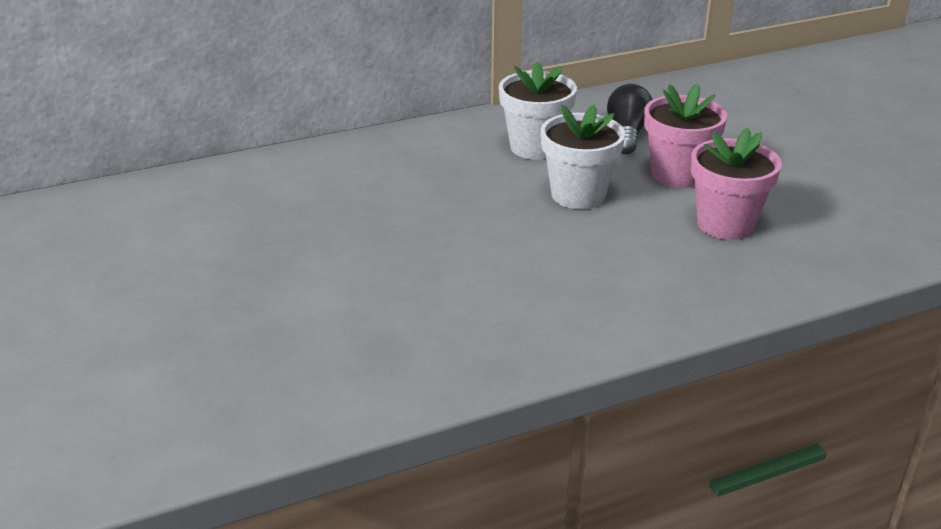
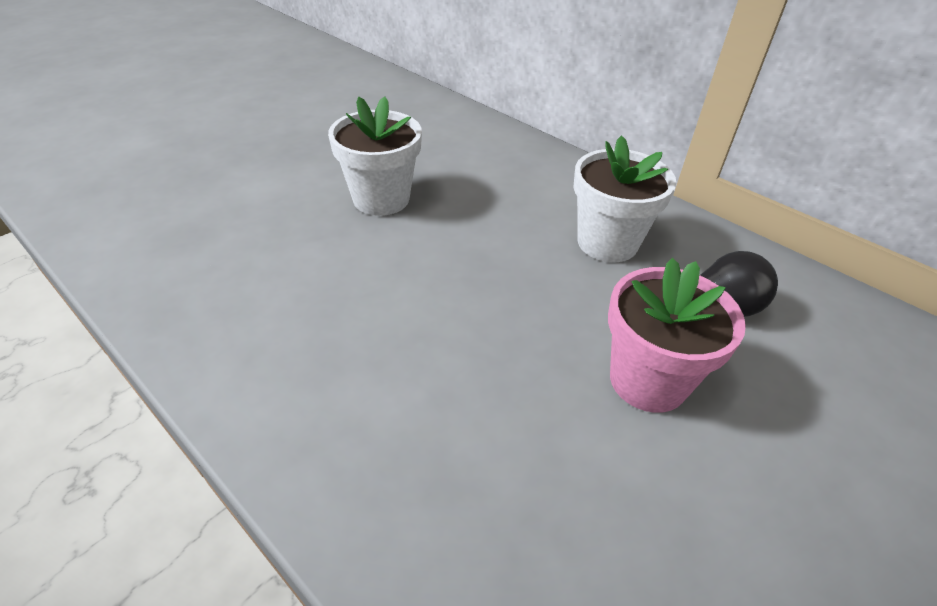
camera: 65 degrees right, 10 degrees up
white flower pot [541,105,625,209] -> white flower pot moved to [328,96,422,216]
pink flower pot [691,127,782,240] -> none

